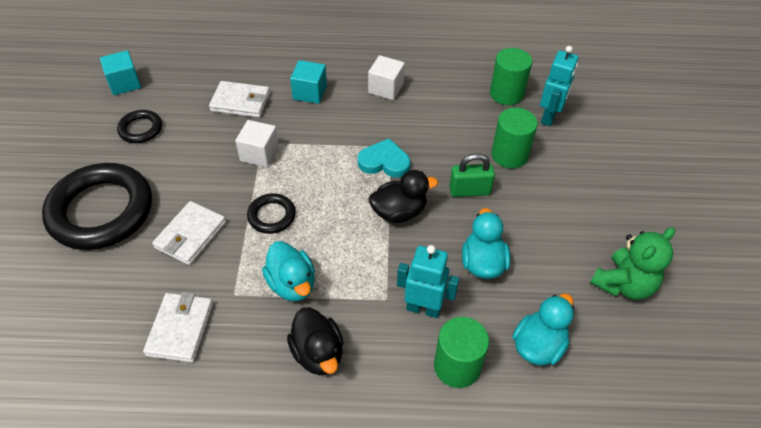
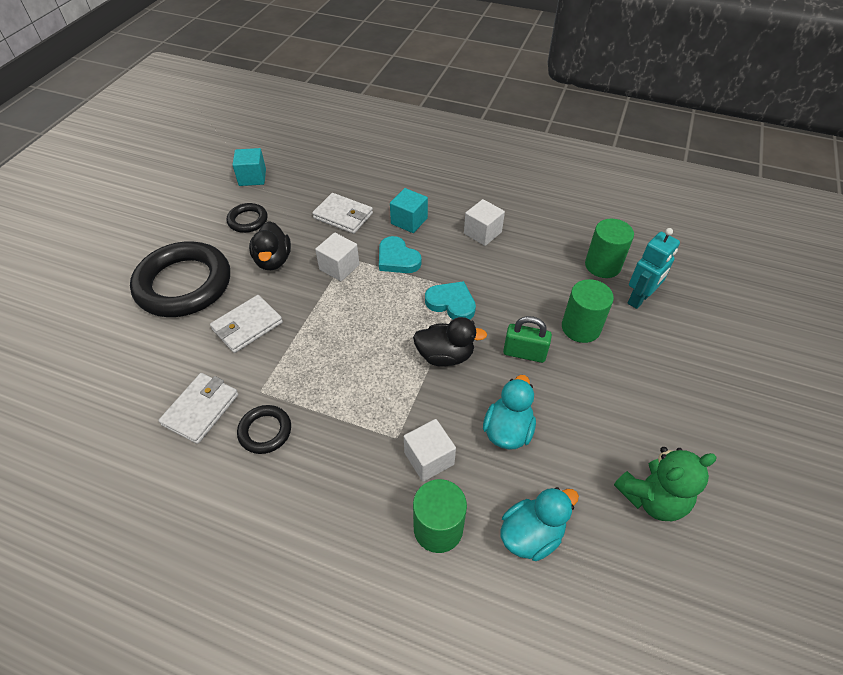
camera: 20 degrees right, 0 degrees up
black ring [247,193,296,234] -> black ring moved to [237,405,291,454]
turquoise duck [262,241,315,301] -> none
black duck [287,307,343,375] -> black duck moved to [249,221,291,270]
turquoise robot [397,245,459,318] -> white cube [404,419,456,482]
none -> turquoise heart [379,236,421,273]

